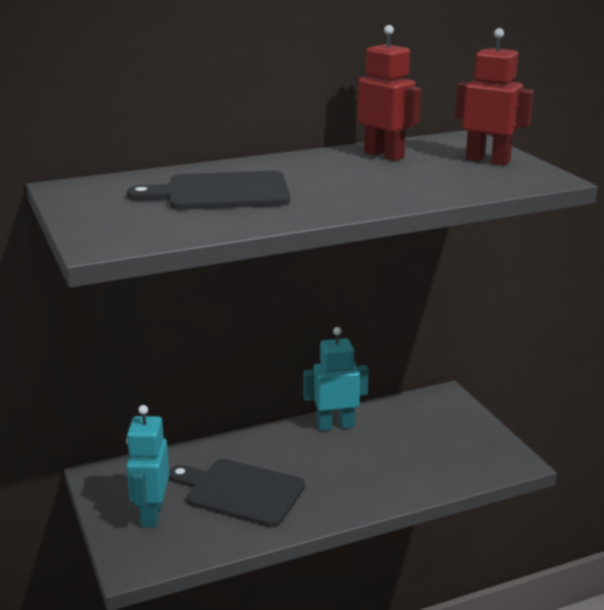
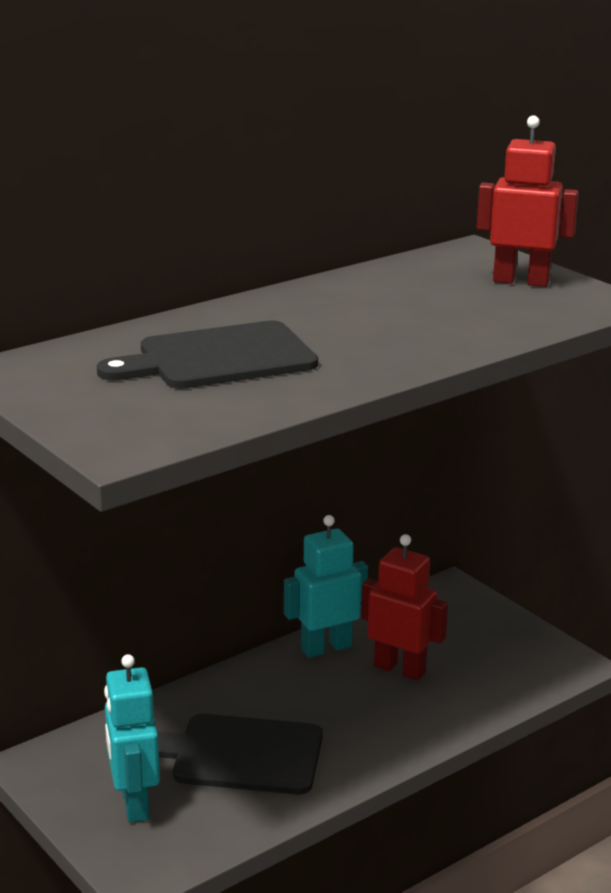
camera: 15 degrees left, 0 degrees up
red robot [357,25,421,161] -> red robot moved to [361,534,448,681]

